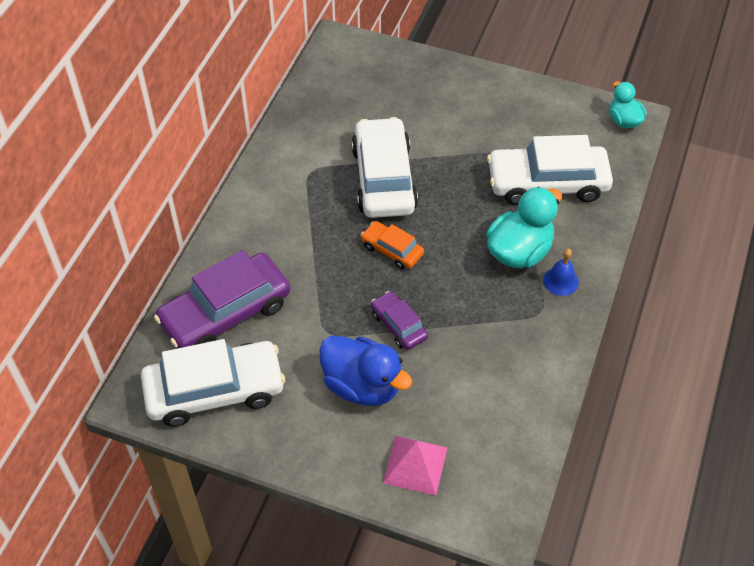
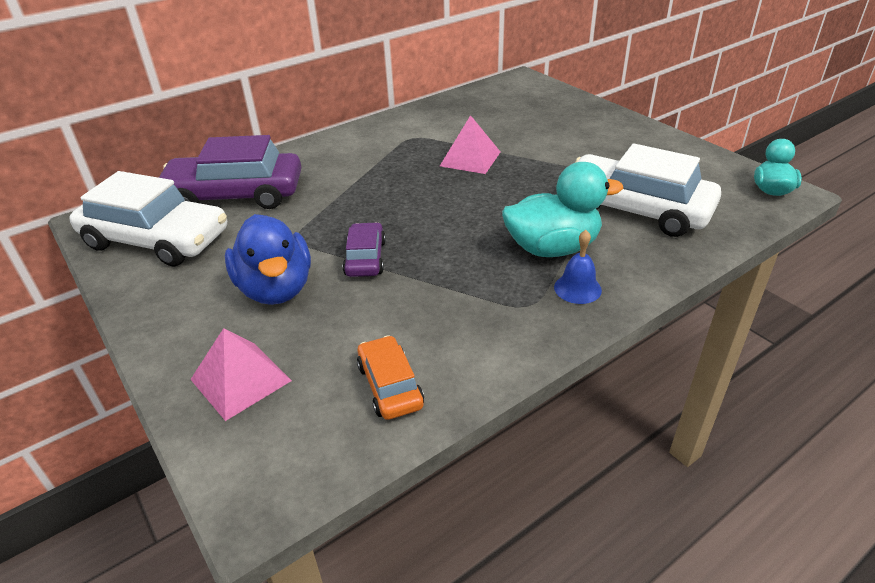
camera: 35 degrees right, 15 degrees down
white car [351,117,418,218] -> pink pyramid [440,115,500,174]
orange car [361,221,424,269] -> orange car moved to [357,335,424,420]

